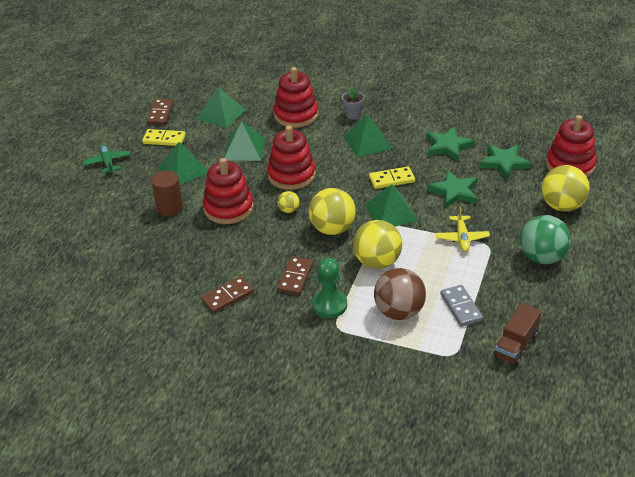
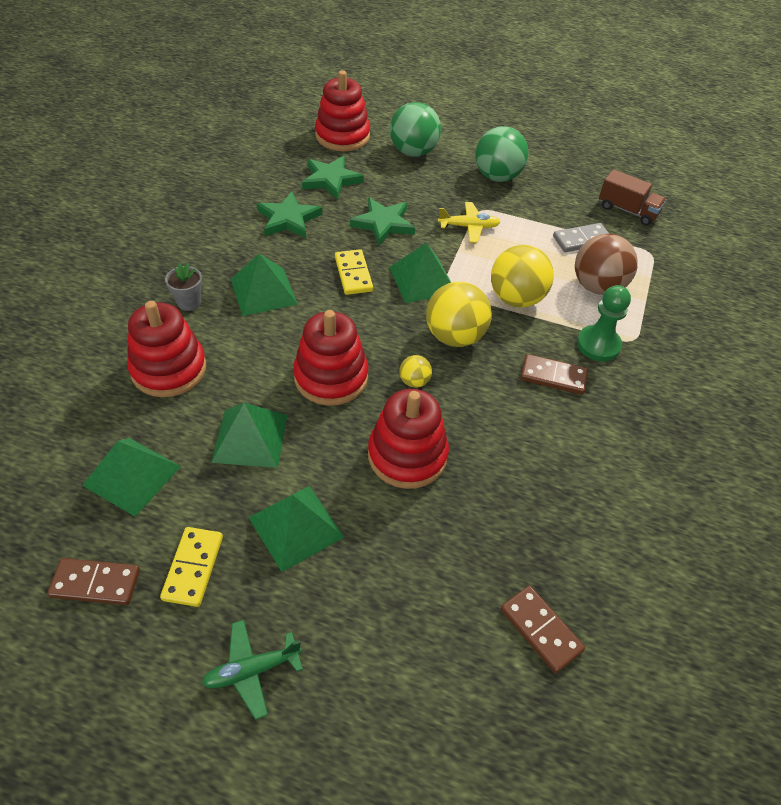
camera: 95 degrees left, 10 degrees up
brown cylinder [151,171,183,216] -> none
brown domino [201,276,254,313] -> brown domino moved to [501,586,585,673]
yellow ball [542,165,590,212] -> green ball [390,102,441,157]

